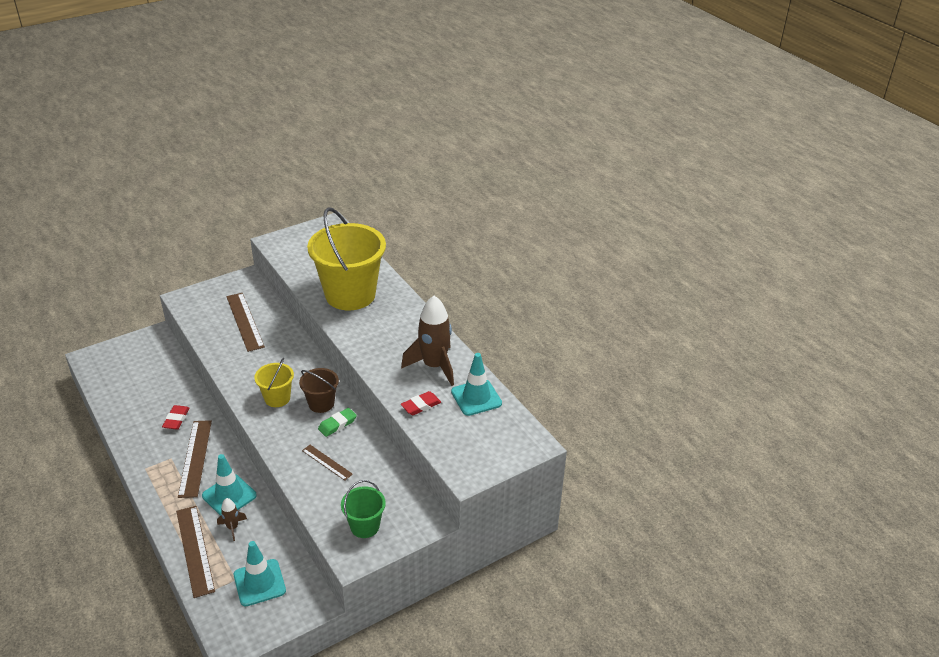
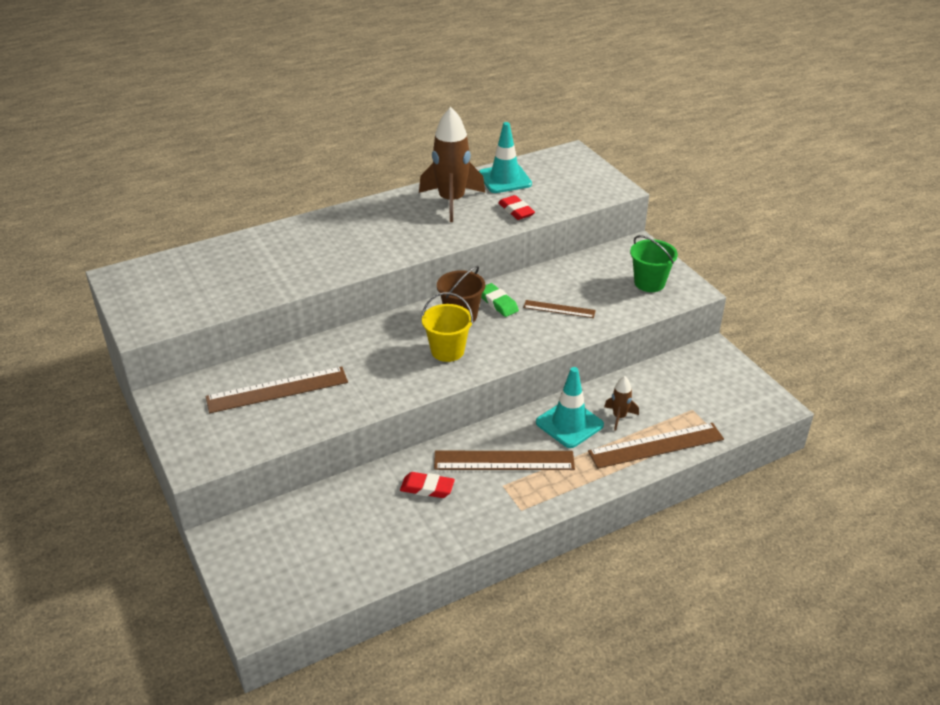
camera: 85 degrees left, 0 degrees up
turquoise traffic cone [234,541,286,607] -> none
brown ruler [302,445,353,480] -> brown ruler turned 60 degrees clockwise [523,300,596,318]
yellow bucket [307,207,386,310] -> none

